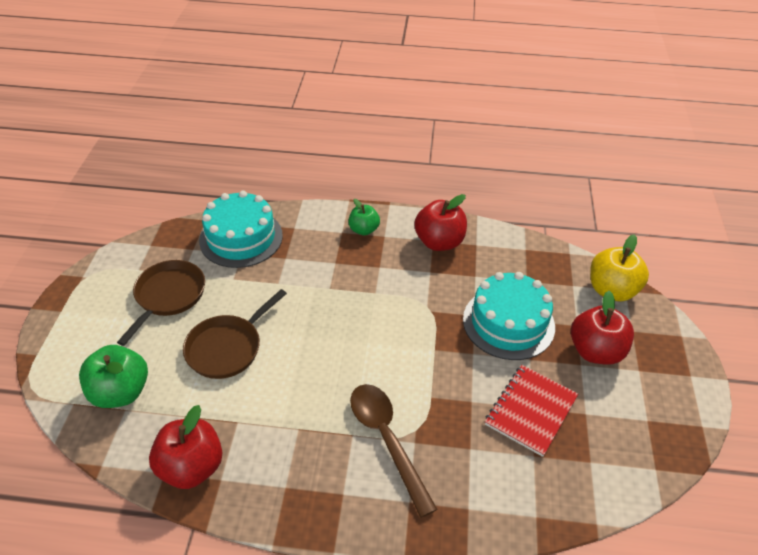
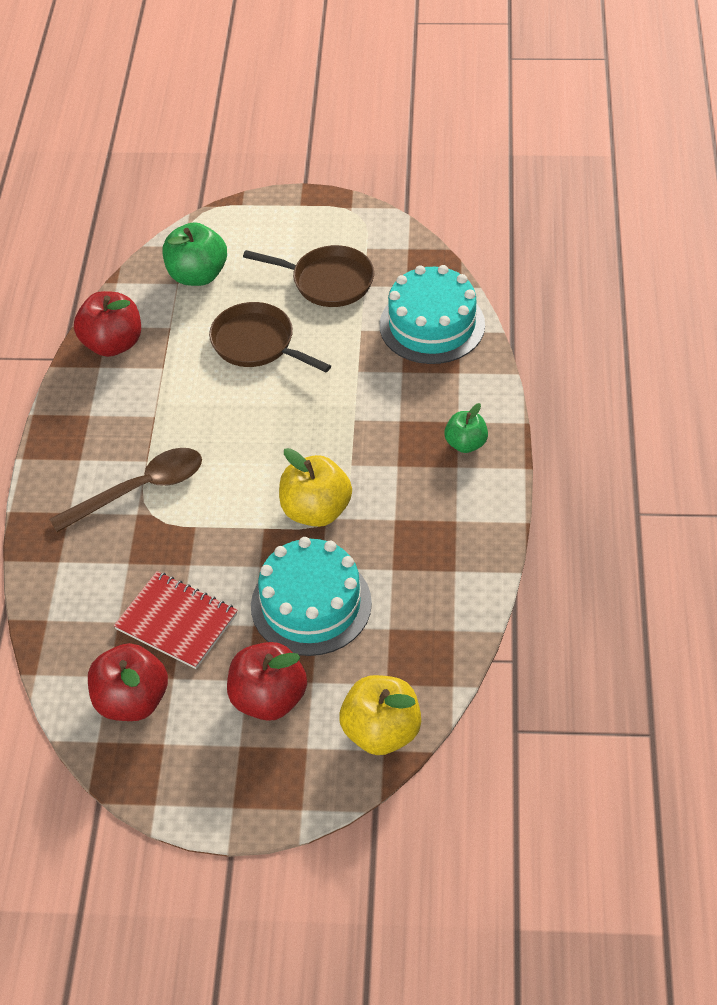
camera: 90 degrees right, 5 degrees up
red apple [414,194,467,251] -> red apple moved to [88,643,168,721]
none -> yellow apple [279,448,352,527]

